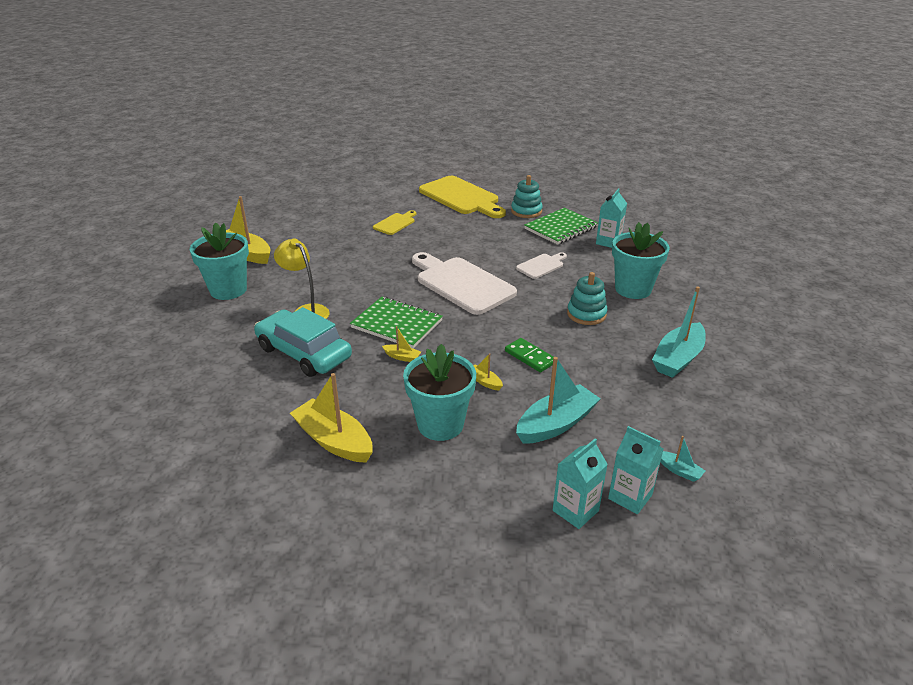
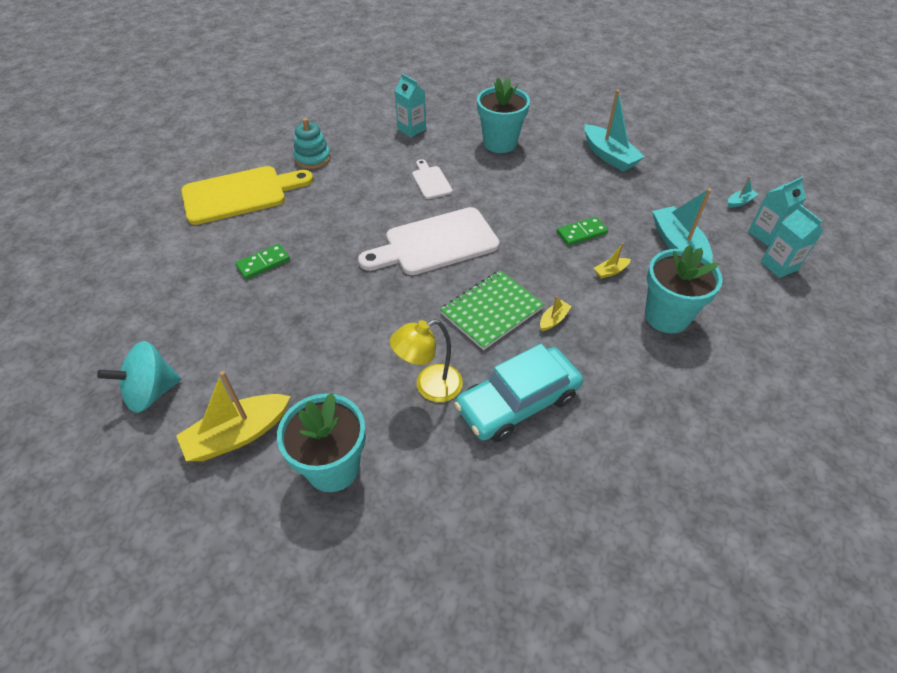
camera: 70 degrees left, 15 degrees up
yellow boat [290,373,373,463] -> none
yellow cutting board [373,210,416,235] -> green domino [235,244,290,280]
green notebook [524,208,598,245] -> none
turquoise stacking toy [567,272,608,325] -> none
none -> turquoise spinning top [97,341,181,413]

